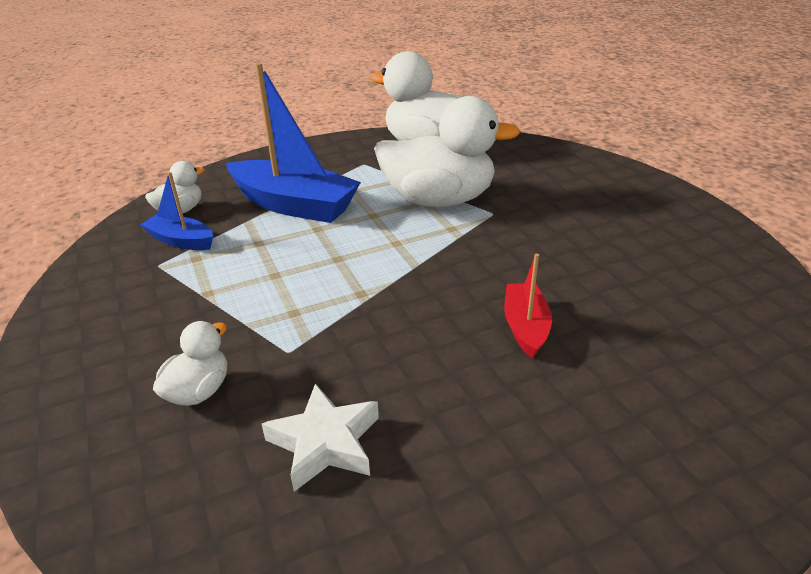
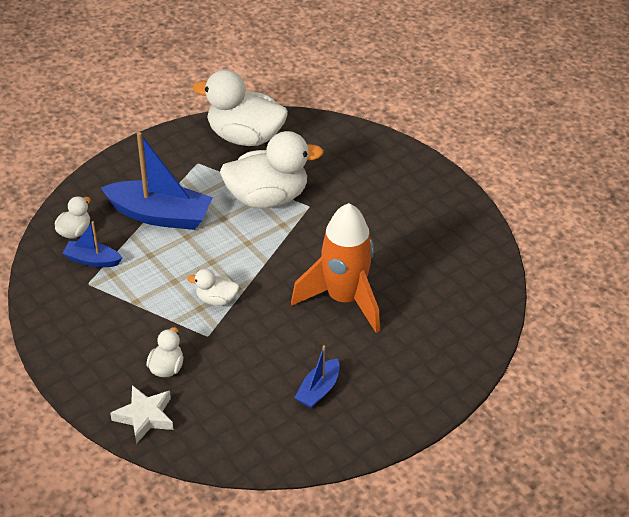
camera: 15 degrees left, 10 degrees up
white star [262,383,379,492] -> white star moved to [110,385,173,444]
red boat [504,253,552,358] -> orange rocket [291,203,380,333]
none -> white duck [187,269,239,306]
none -> blue boat [295,345,340,408]

